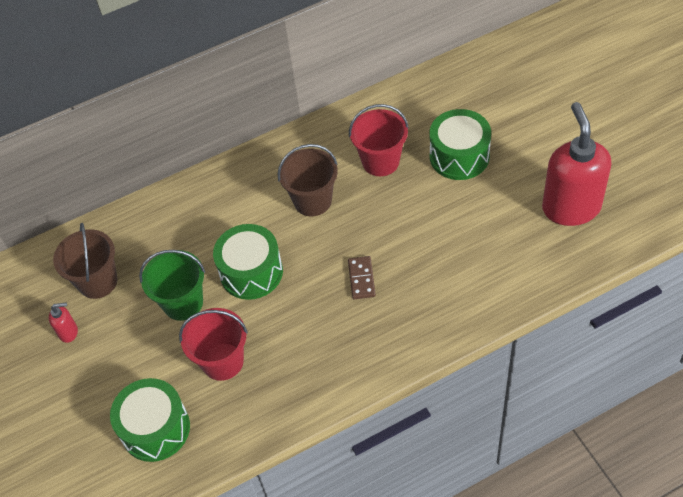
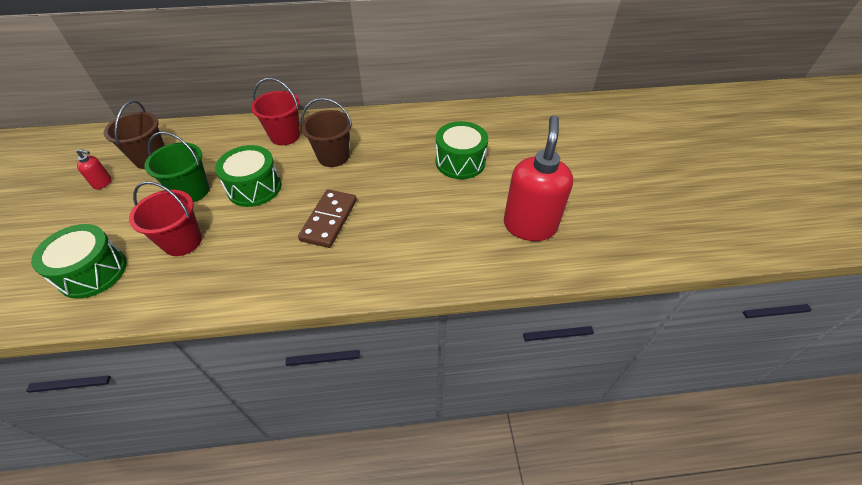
camera: 15 degrees right, 5 degrees down
brown domino [348,256,376,299] -> brown domino [298,189,357,248], size x1.67
red bucket [349,104,409,176] -> red bucket moved to [251,78,300,145]

